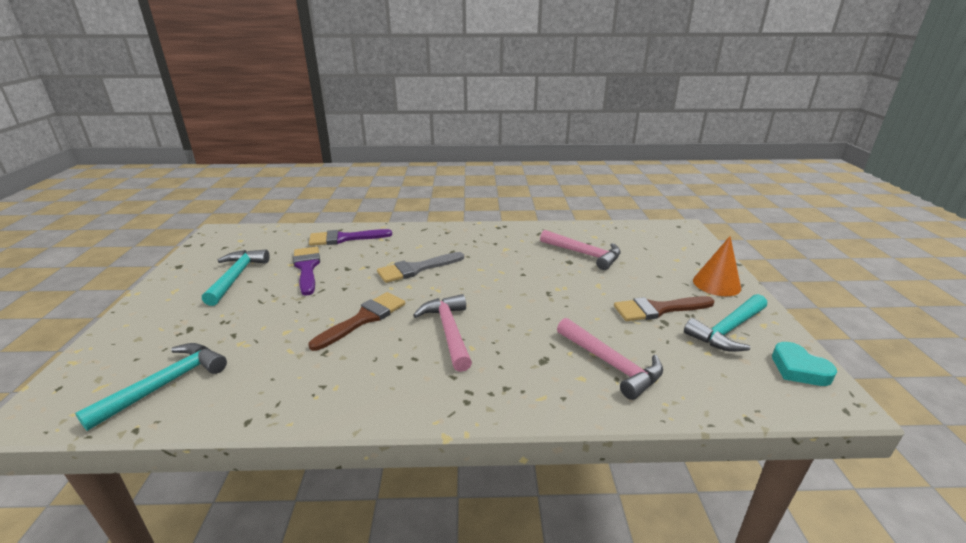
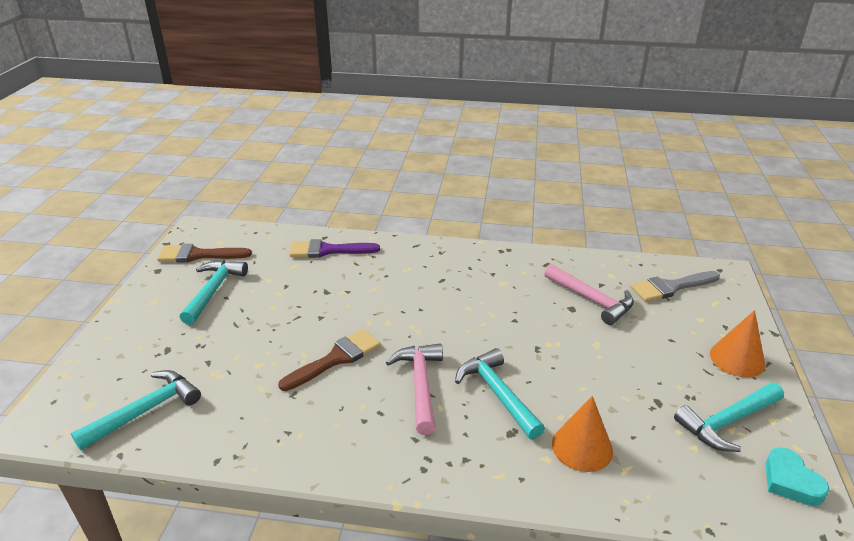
camera: 10 degrees right, 5 degrees up
purple brush [293,246,320,296] -> none
grey brush [377,252,464,283] -> grey brush moved to [631,271,720,302]
pink hammer [557,318,663,400] -> orange cone [552,396,613,472]
brown brush [614,296,715,321] -> brown brush moved to [157,244,252,262]
none -> turquoise hammer [455,348,545,440]

